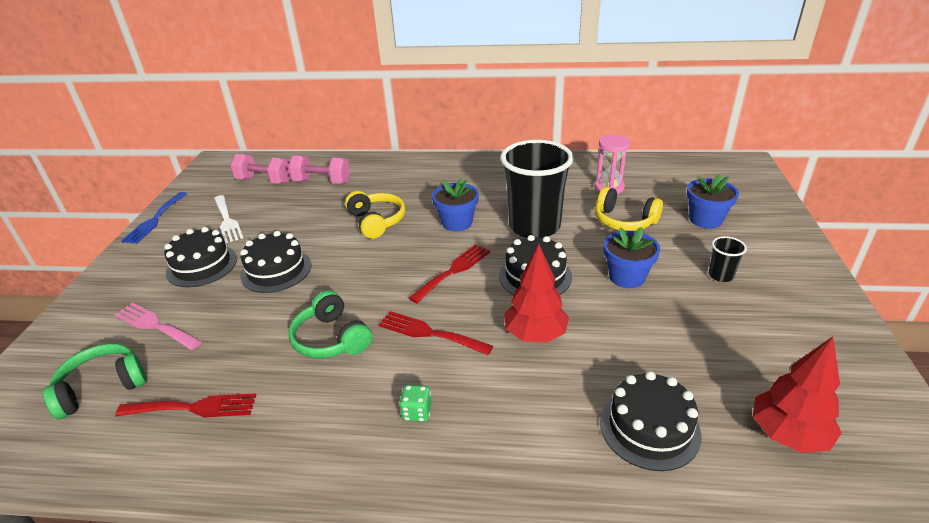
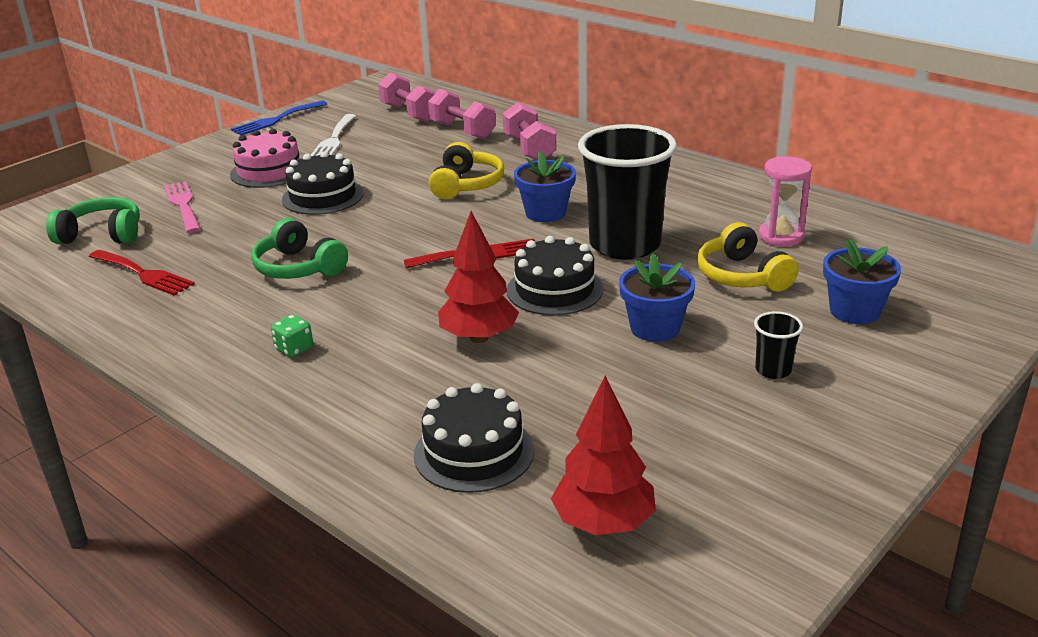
camera: 35 degrees right, 5 degrees down
black cake [164,227,237,287] -> pink cake [230,129,301,188]
green headphones [289,291,372,359] -> green headphones turned 45 degrees counterclockwise [251,218,348,279]
red fork [378,311,493,355] -> none
none -> pink dumbbell [503,102,557,160]

